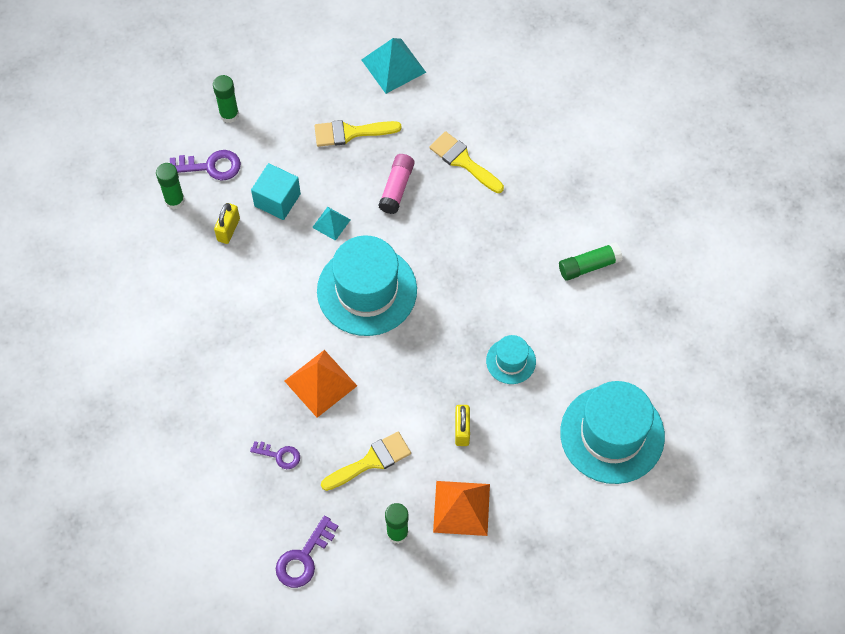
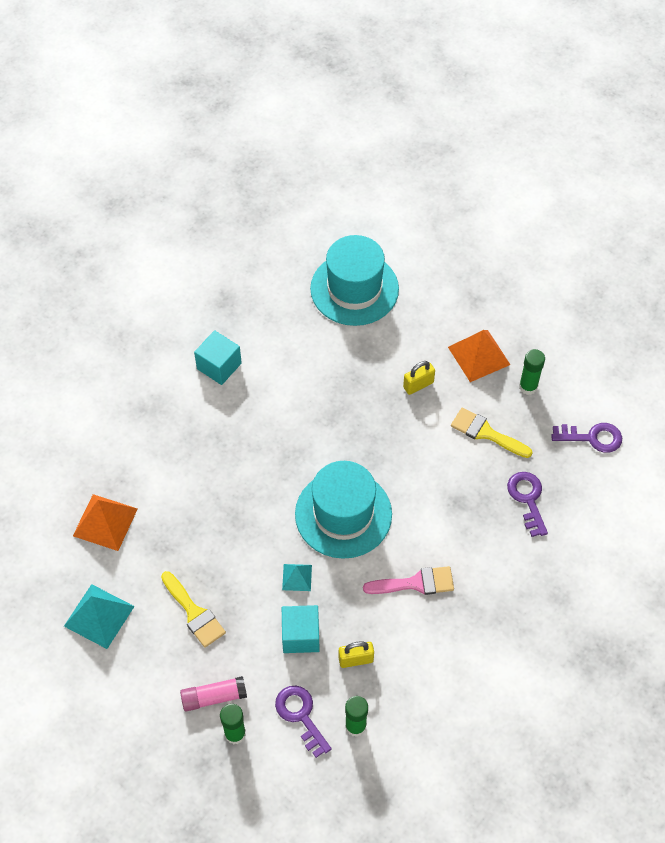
camera: 120 degrees left, 5 degrees down
purple key [250,441,300,469] -> purple key [507,472,548,537], size x1.54
orange pyramid [285,350,357,418] -> orange pyramid moved to [73,494,138,551]
pink glue stick [378,154,415,214] -> pink glue stick moved to [180,676,247,712]
yellow brush [429,131,504,193] -> none
turquoise hat [486,335,536,384] -> none
green glue stick [559,242,623,281] -> turquoise cube [194,330,242,385]
none -> pink brush [363,566,454,595]

